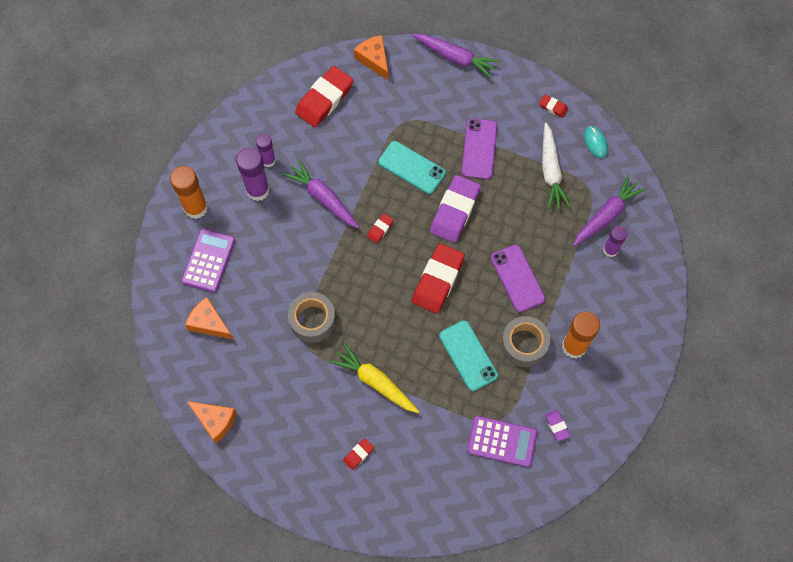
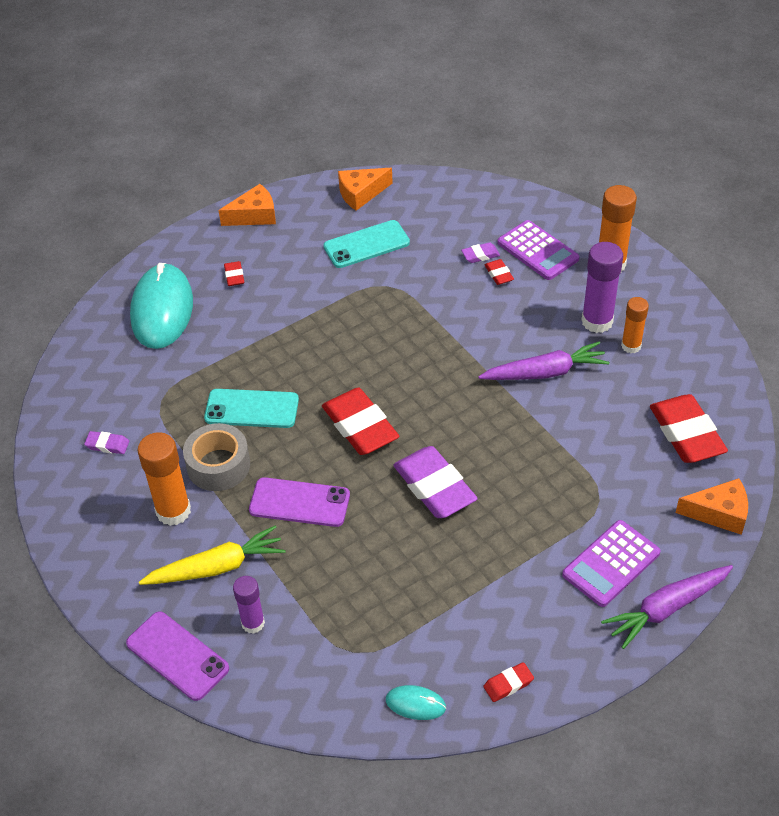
camera: 125 degrees right, 20 degrees down
orange cheese [185,297,234,340] -> orange cheese moved to [218,184,276,226]
purple glue stick [256,134,276,167] -> orange glue stick [621,297,649,353]
grey tape [288,292,336,343] -> none
yellow carrot [330,343,419,413] -> yellow carrot moved to [139,525,285,585]
red eraser [367,213,394,243] -> red eraser moved to [485,259,514,285]
turquoise phone [378,141,446,194] -> turquoise phone moved to [323,220,410,268]
purple phone [461,118,497,179] -> purple phone moved to [126,611,229,701]
purple calculator [467,416,537,467] -> purple calculator moved to [562,520,660,607]
white carrot [542,123,571,210] -> none
purple carrot [573,175,646,246] -> none
none -> turquoise mouse [130,263,193,349]
none -> purple eraser [461,242,500,263]

